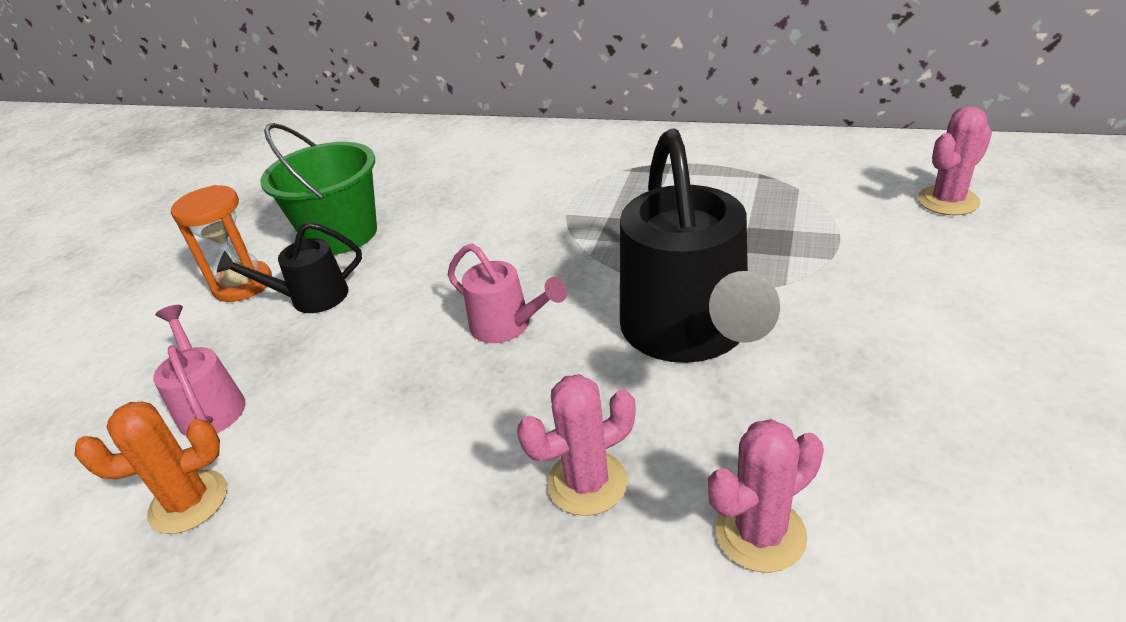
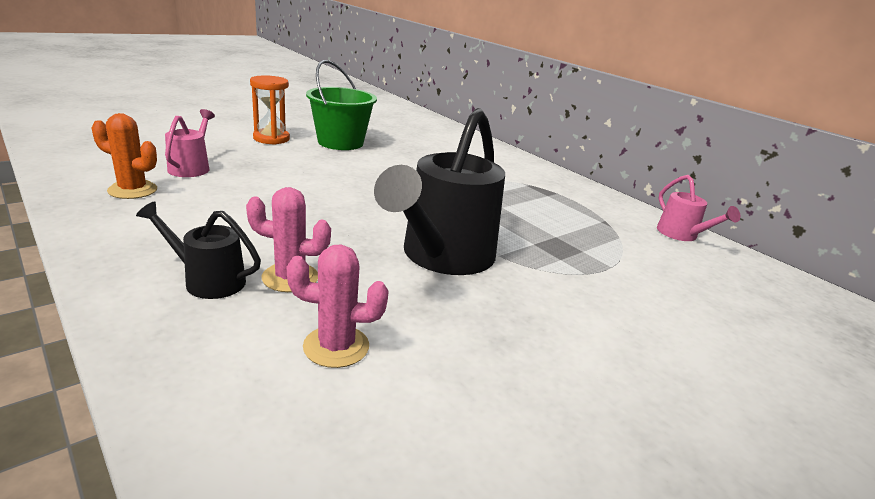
camera: 25 degrees right, 10 degrees down
black watering can [217,222,362,313] -> black watering can moved to [136,201,261,299]
pink watering can [448,243,567,343] -> pink watering can moved to [657,175,740,241]
pink cactus [918,106,992,215] -> none

